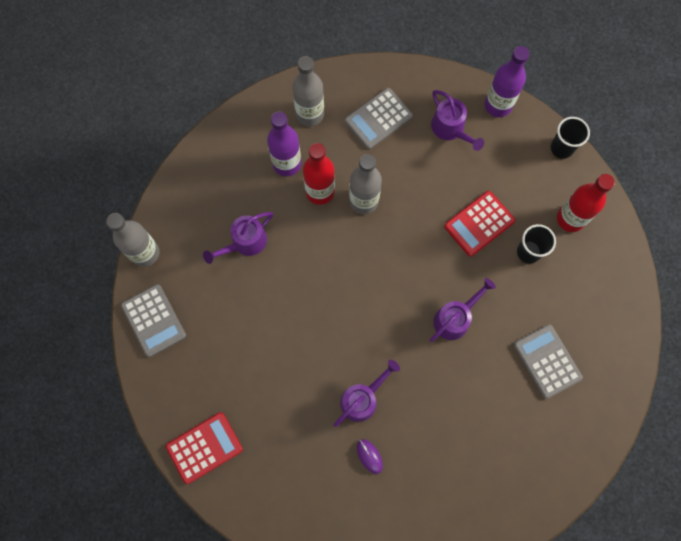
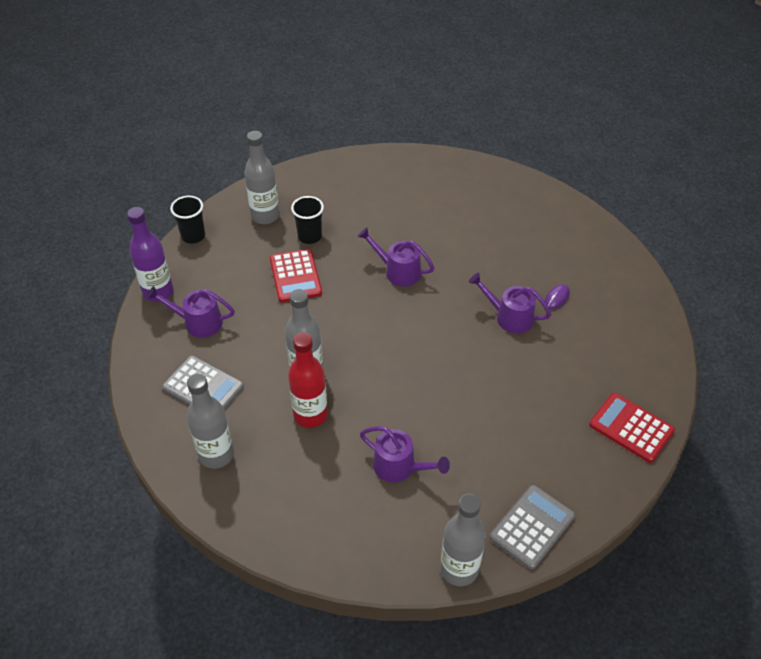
camera: 110 degrees left, 25 degrees down
purple bottle [267,112,301,176] -> none
purple watering can [431,90,484,151] -> purple watering can turned 120 degrees counterclockwise [146,286,235,338]
red calculator [444,191,515,257] -> red calculator turned 45 degrees clockwise [270,249,322,303]
grey calculator [514,324,583,399] -> none
red bottle [557,174,615,232] -> grey bottle [244,131,280,224]

